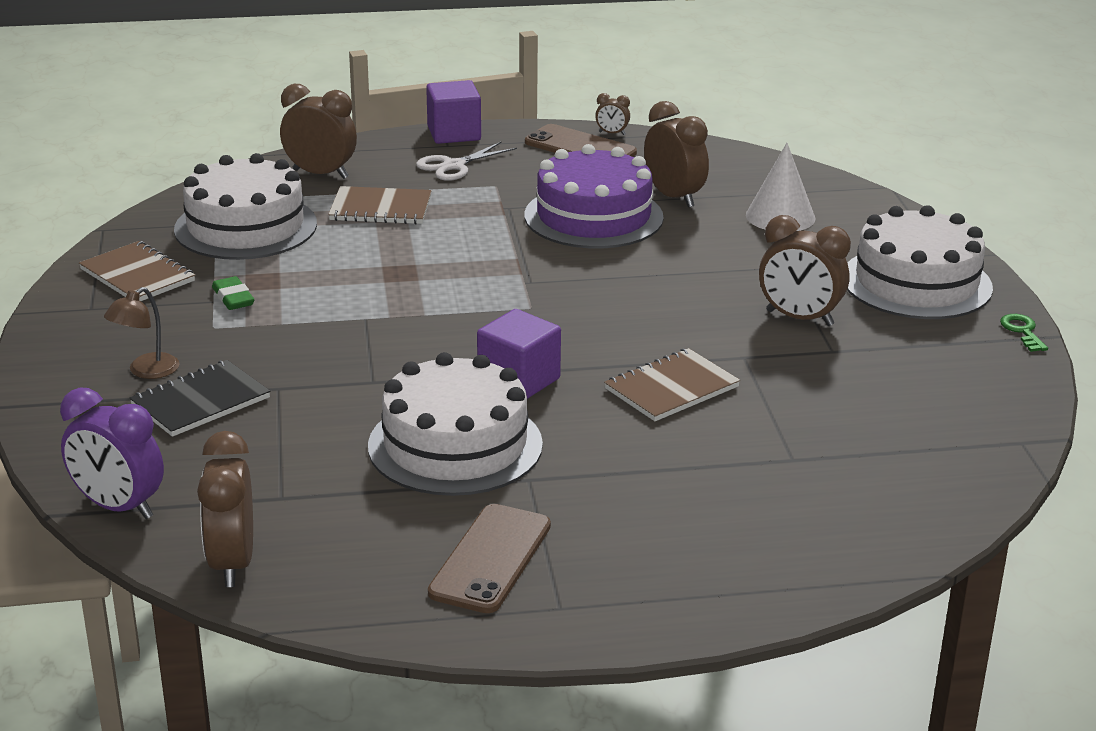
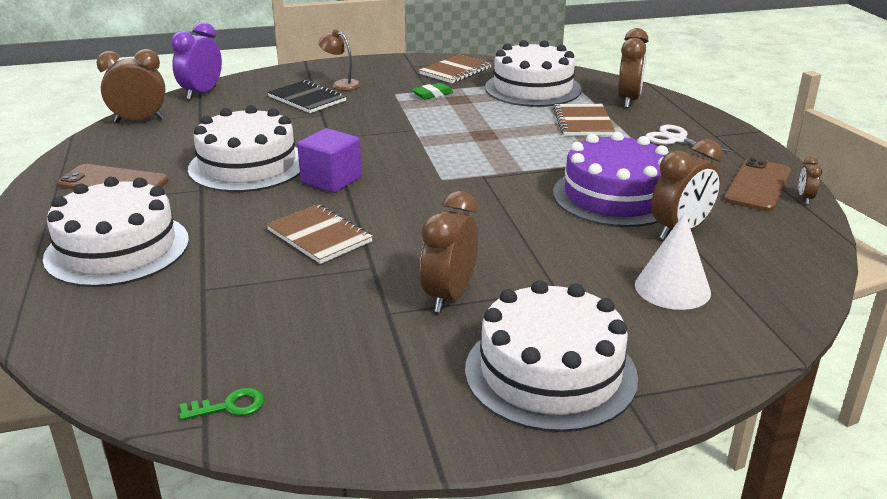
camera: 85 degrees right, 0 degrees up
purple cube [426,80,481,144] -> none
green key [1000,314,1048,352] -> green key moved to [179,388,265,420]
none -> white cake [43,177,189,287]

